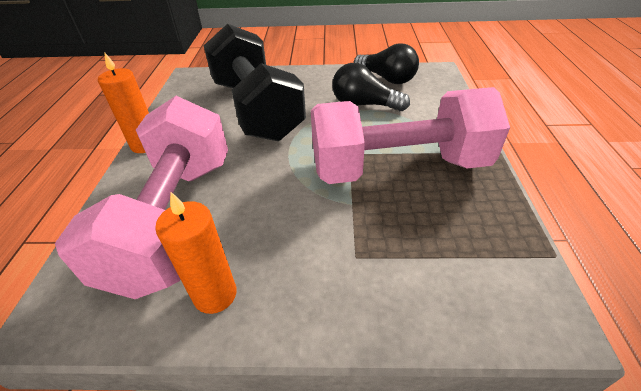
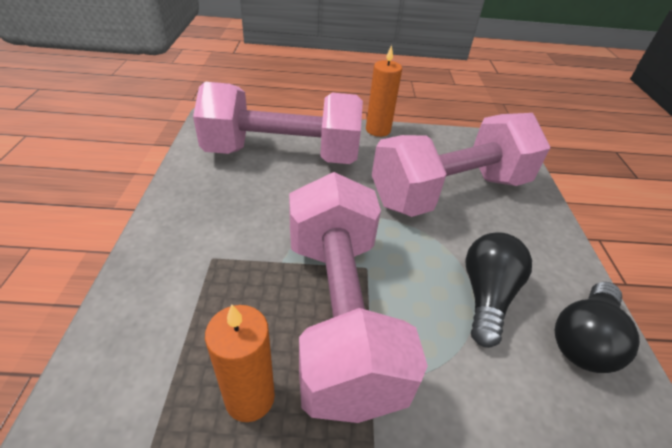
camera: 85 degrees right, 0 degrees up
orange candle [155,192,237,314] -> orange candle moved to [205,305,275,422]
black dumbbell [204,24,306,141] -> pink dumbbell [372,113,550,217]

